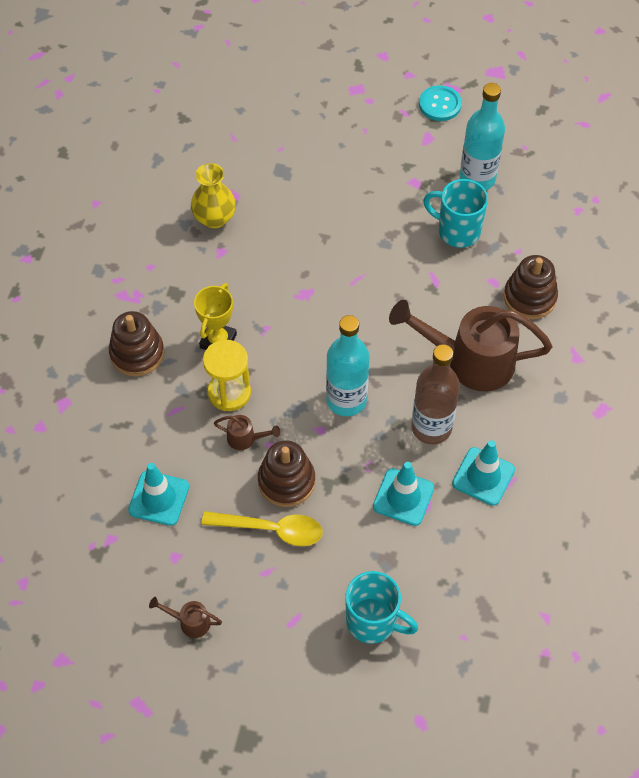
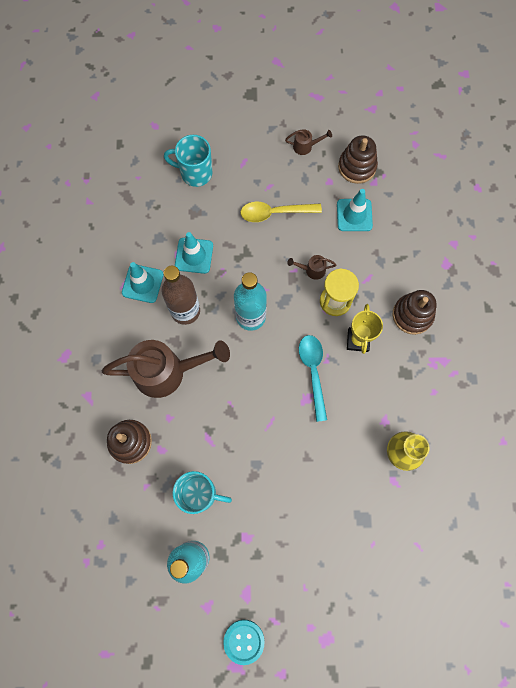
camera: 165 degrees right, 15 degrees up
brown stacking toy [258,440,315,507] -> brown stacking toy moved to [338,135,378,184]
none -> turquoise spoon [299,335,327,422]

